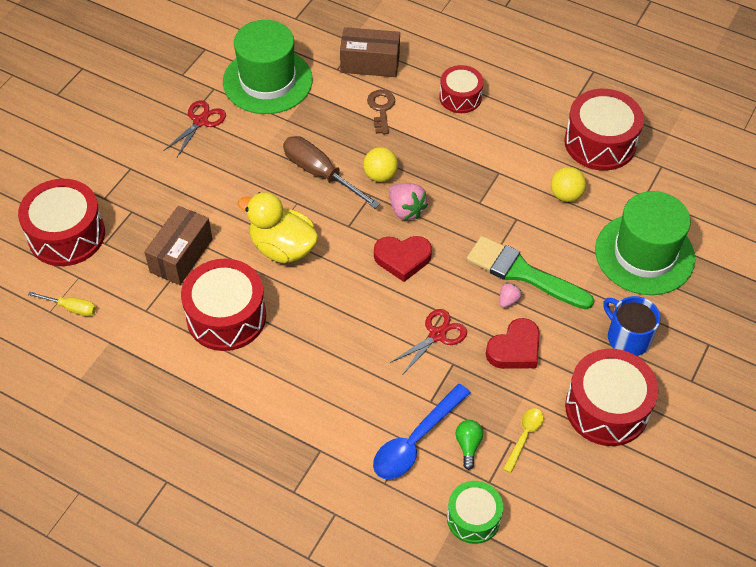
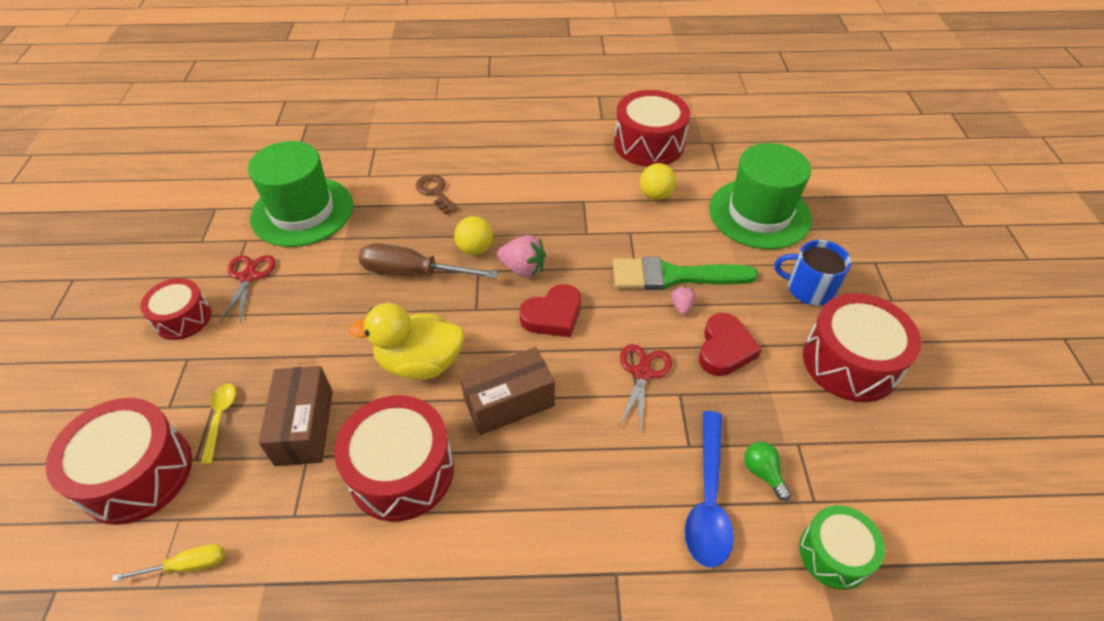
camera: 30 degrees left, 5 degrees down
brown box [340,27,400,77] -> brown box moved to [460,347,555,435]
red drum [439,65,484,113] -> red drum moved to [140,278,211,340]
yellow spoon [503,408,543,473] -> yellow spoon moved to [200,383,236,465]

